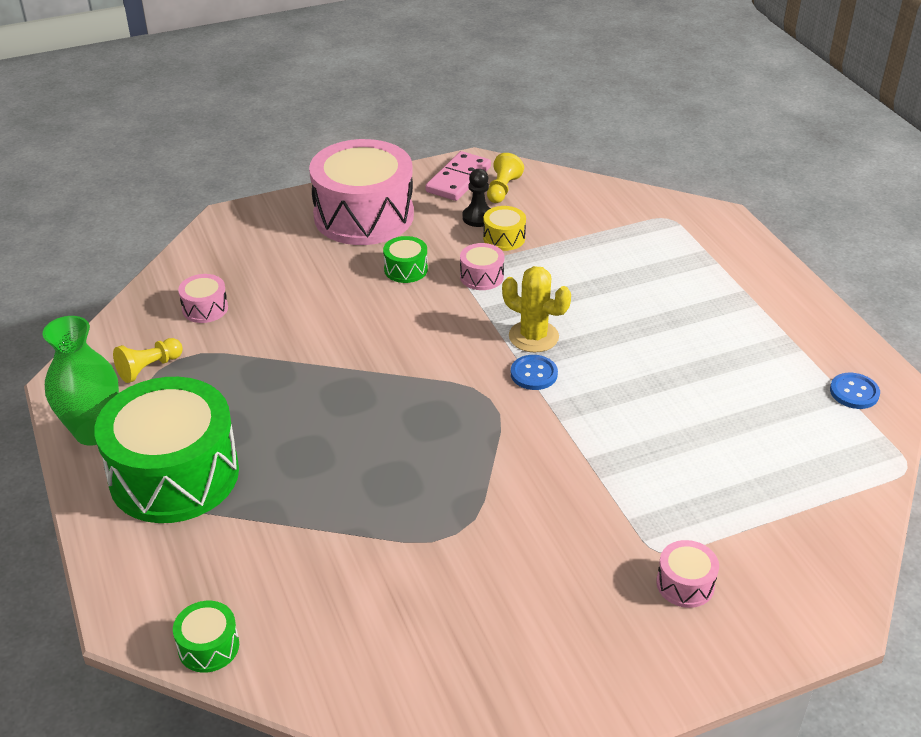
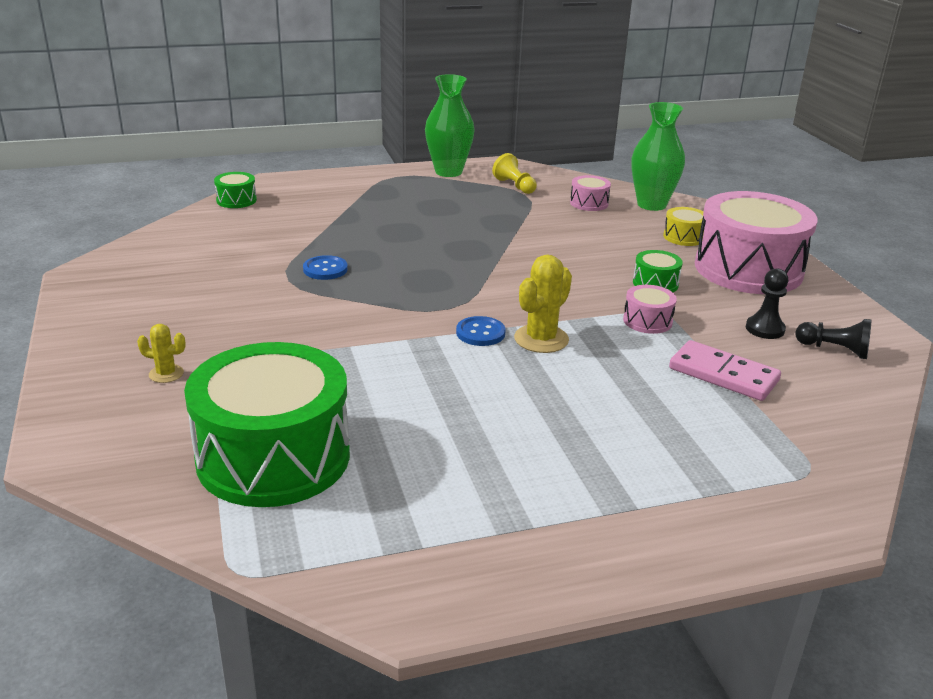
camera: 95 degrees right, 10 degrees down
green drum [94,377,239,523] -> green drum moved to [184,342,350,507]
pink domino [425,151,491,201] -> pink domino moved to [669,340,781,401]
yellow drum [483,206,526,251] -> yellow drum moved to [663,207,704,246]
yellow pawn [487,153,524,203] -> black pawn [795,319,872,359]
pink drum [656,540,719,608] -> yellow cactus [137,324,186,383]
blue button [830,373,880,409] -> blue button moved to [303,255,348,280]
none -> green vase [631,102,685,211]

